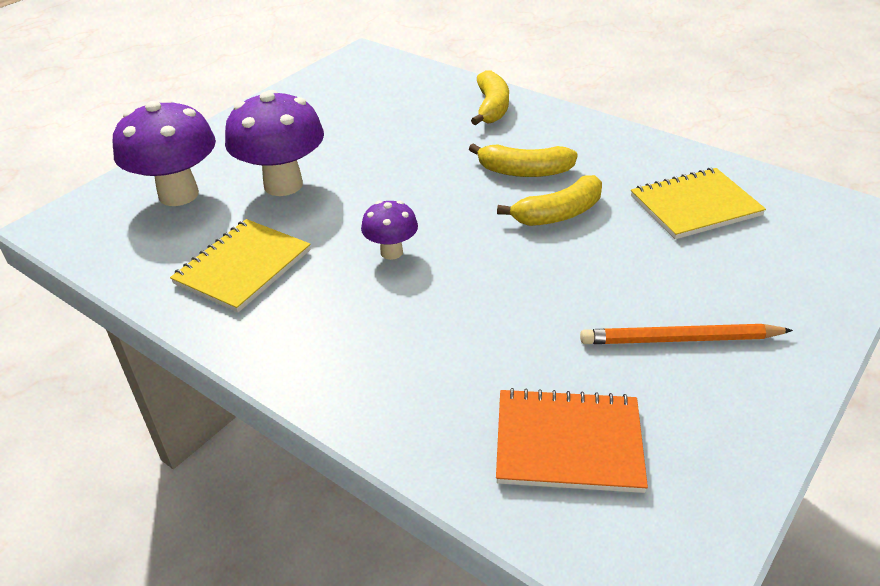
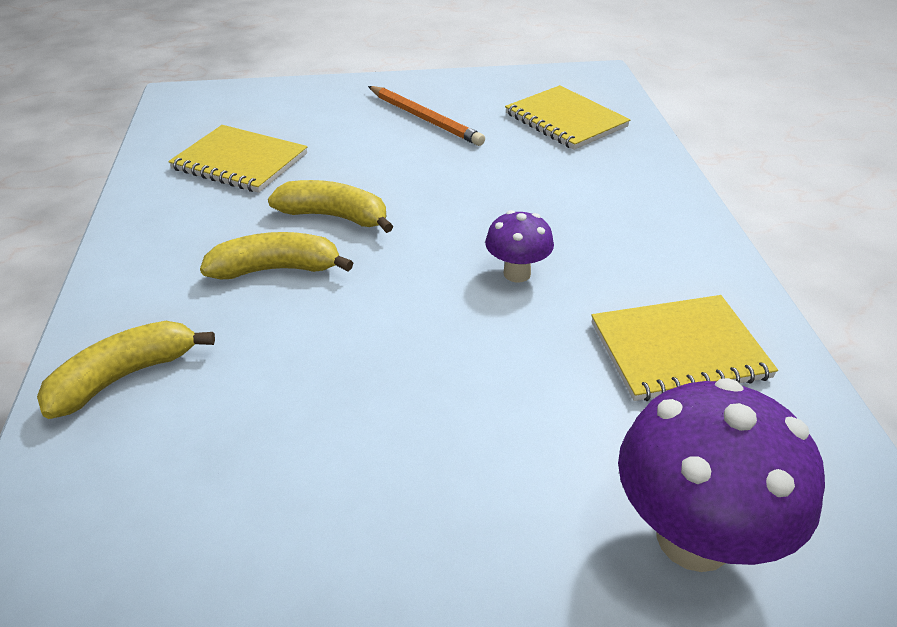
camera: 135 degrees left, 0 degrees up
purple mushroom [225,90,324,196] -> none
yellow banana [469,143,578,177] -> yellow banana turned 60 degrees counterclockwise [200,232,353,279]
orange notebook [496,388,648,493] -> yellow notebook [505,85,630,150]

